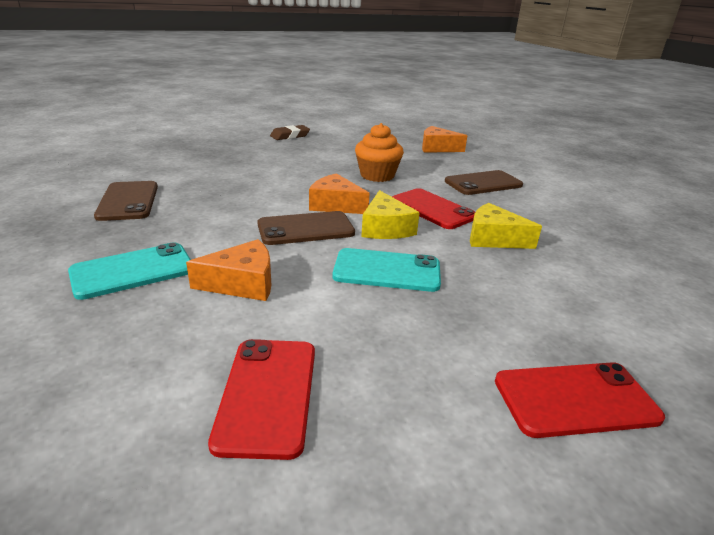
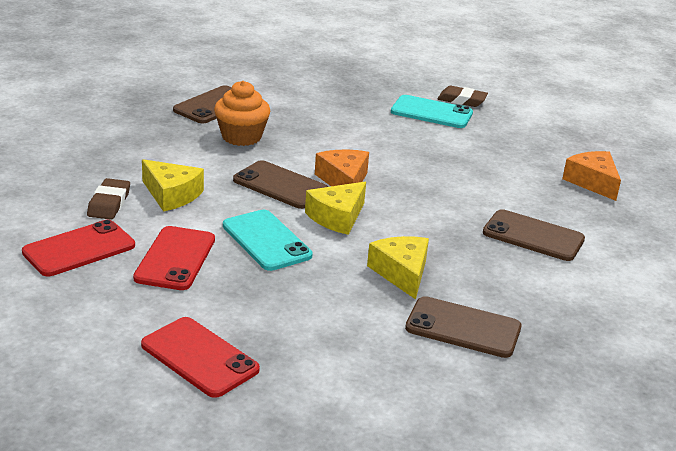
camera: 50 degrees right, 0 degrees up
turquoise phone [68,242,191,300] -> turquoise phone moved to [391,95,473,128]
orange cheese [186,239,271,301] -> yellow cheese [142,159,204,212]
orange cupcake [355,123,404,182] -> orange cupcake moved to [214,81,270,146]
red phone [392,188,475,229] -> red phone moved to [133,226,215,290]
none -> brown eraser [87,178,130,220]
none -> brown phone [405,296,521,358]

